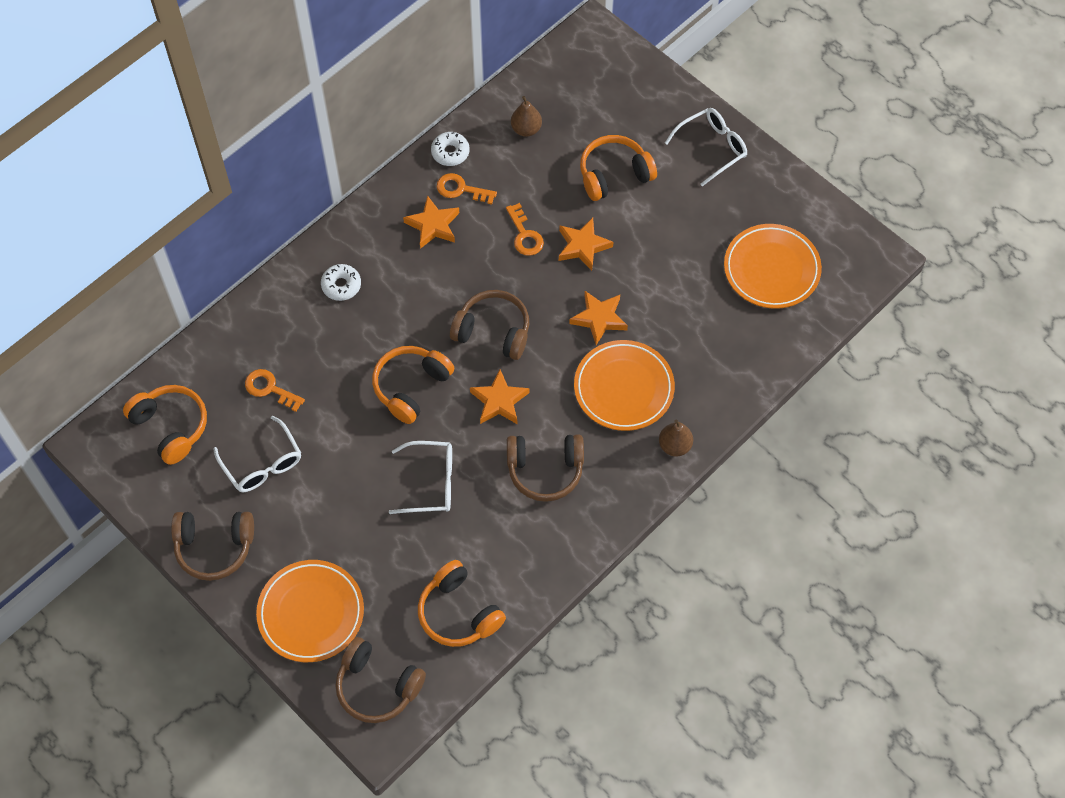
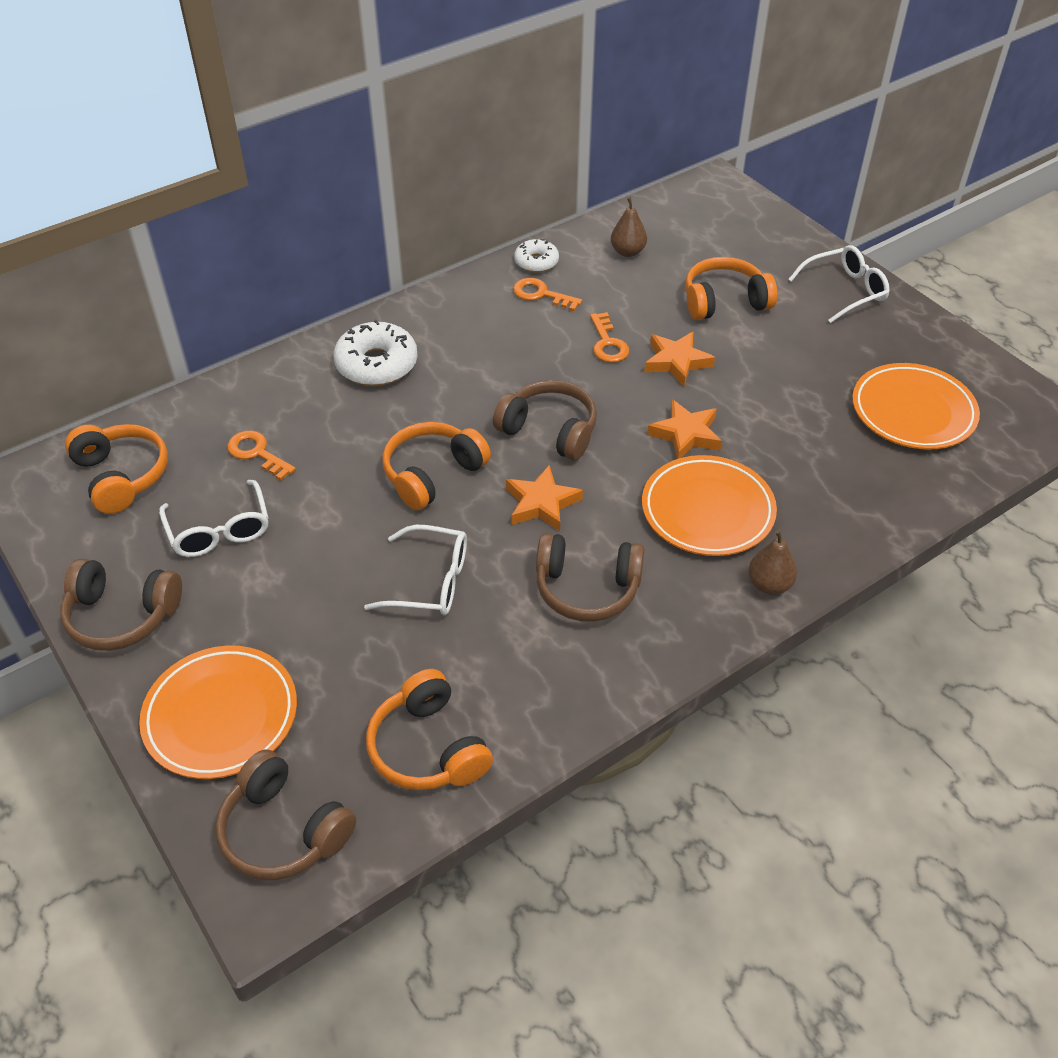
camera: 10 degrees right, 15 degrees down
white donut [321,264,361,301] -> white donut [333,320,418,386], size x1.70
orange star [403,195,459,249] -> none

